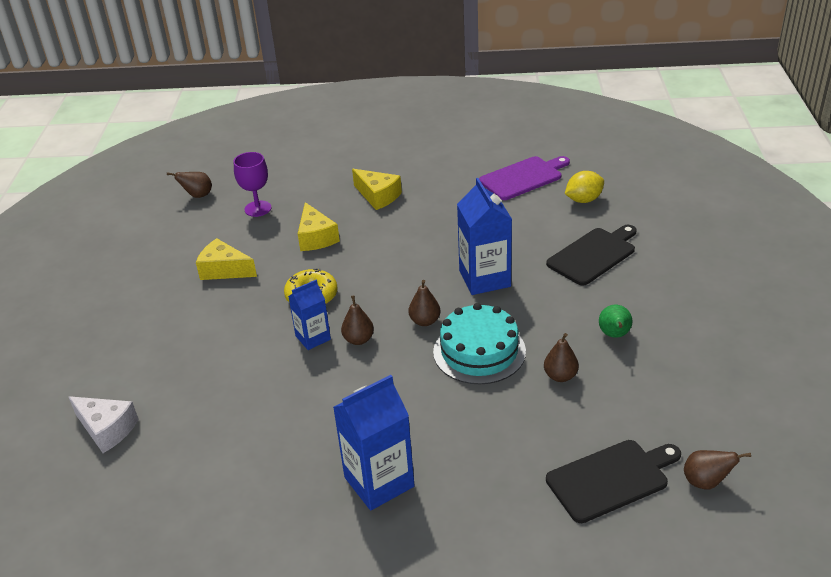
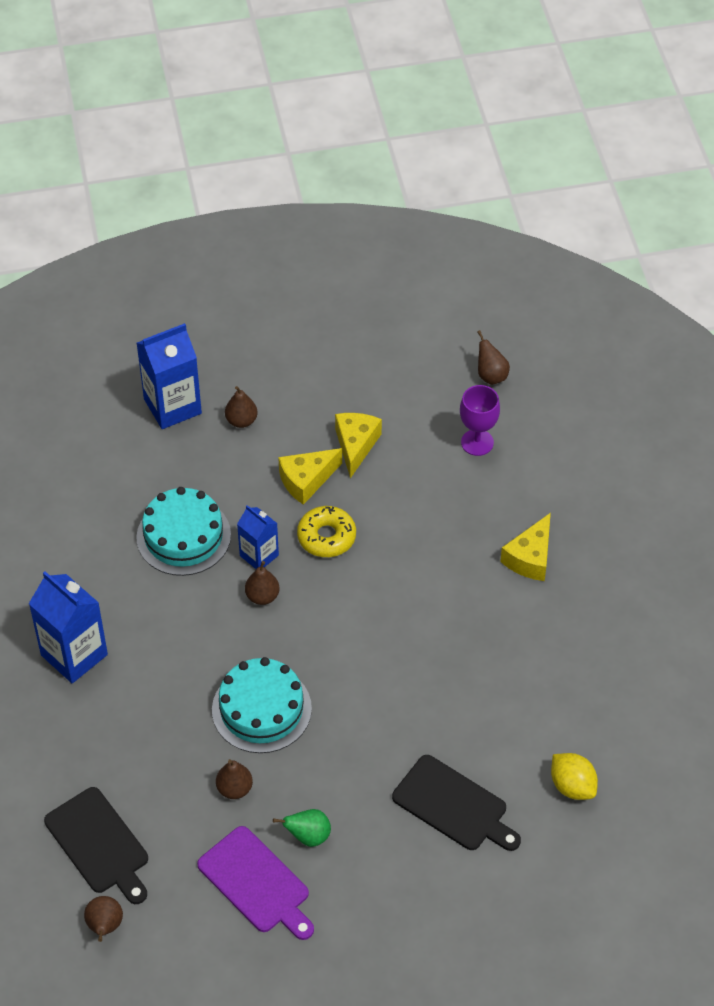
camera: 75 degrees right, 15 degrees up
white cheese [69,396,139,453] -> none
yellow cheese [298,202,340,251] -> yellow cheese moved to [278,448,342,505]
brown pear [408,280,440,326] -> brown pear moved to [225,386,258,428]
blue carton [457,178,512,295] -> blue carton moved to [137,323,202,429]
purple cutting board [479,156,570,200] -> purple cutting board moved to [197,826,314,940]
none -> turquoise cake [136,487,231,576]

